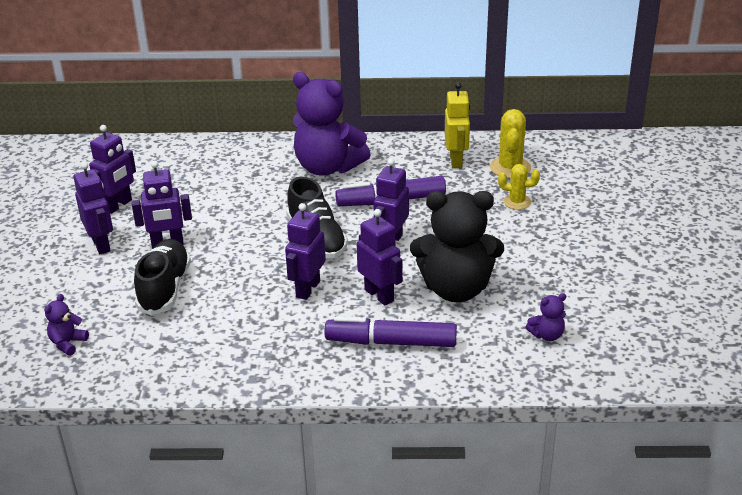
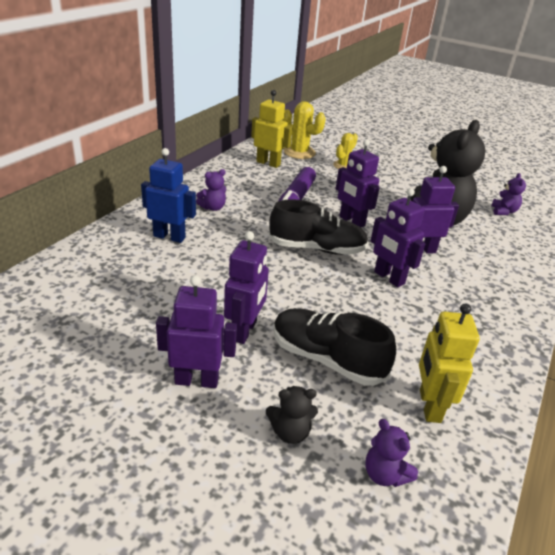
camera: 65 degrees left, 0 degrees up
purple robot [89,125,136,214] -> none
purple teddy bear [293,72,371,176] -> purple teddy bear [196,169,226,211], size x0.41
purple marker [325,317,457,347] -> none
none -> blue robot [141,148,196,243]
none -> black teddy bear [266,386,318,444]
none -> yellow robot [419,303,480,423]

